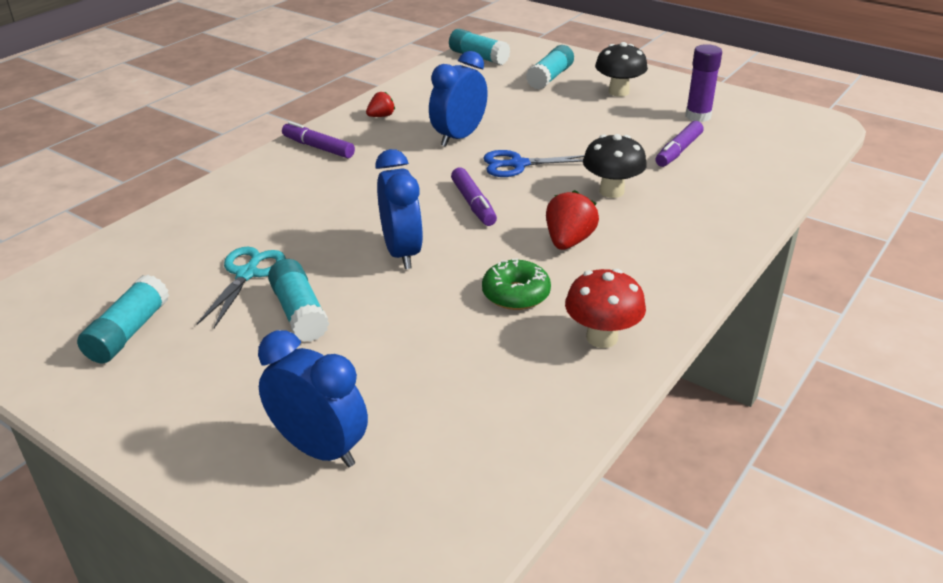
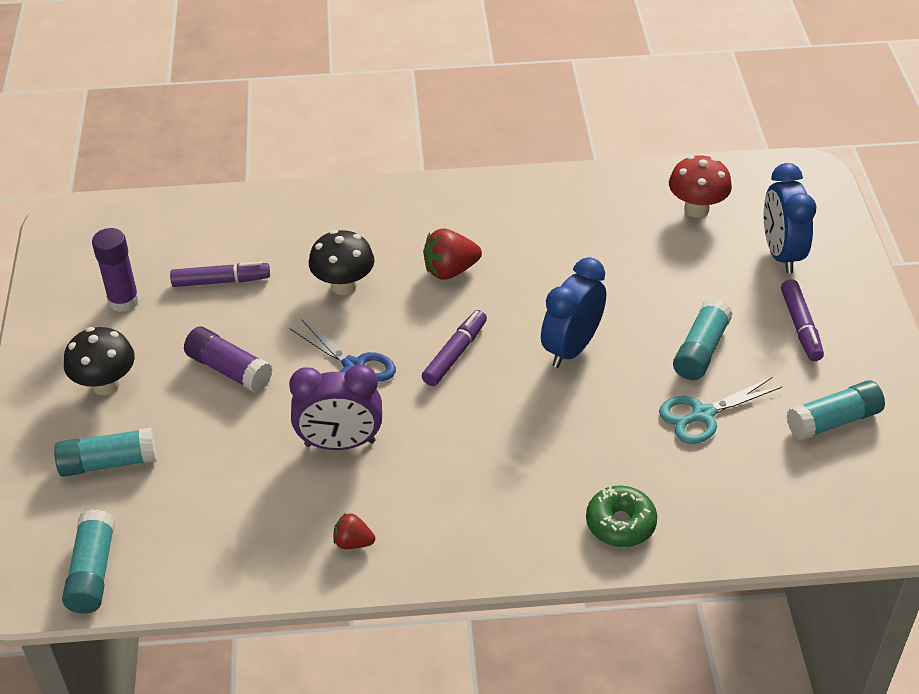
camera: 130 degrees left, 10 degrees up
purple marker [282,121,355,158] -> purple marker moved to [781,279,824,361]
blue clock [429,51,488,147] -> purple clock [289,365,382,450]
green donut [482,258,551,310] -> green donut moved to [586,486,657,547]
red mushroom [565,269,646,348] -> red mushroom moved to [669,155,732,218]
none -> purple glue stick [184,327,273,393]

